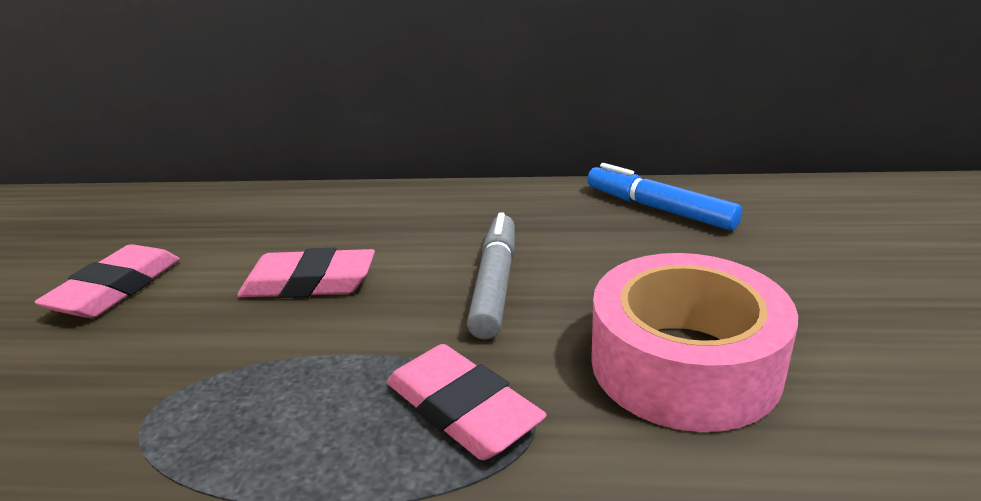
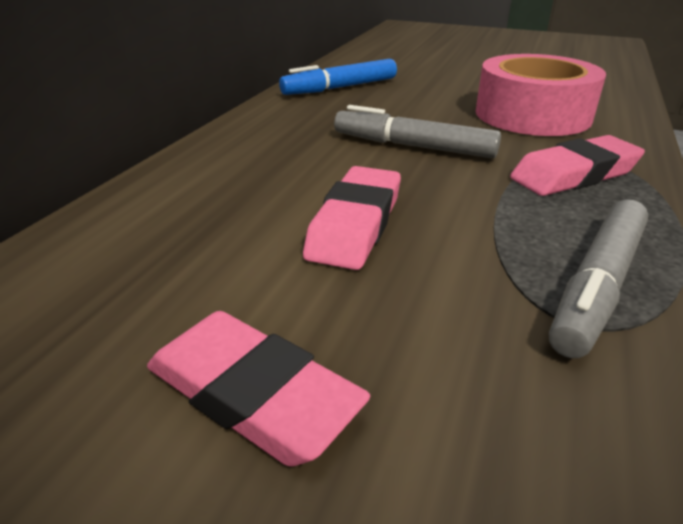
camera: 75 degrees left, 5 degrees up
none -> grey marker [549,200,648,358]

